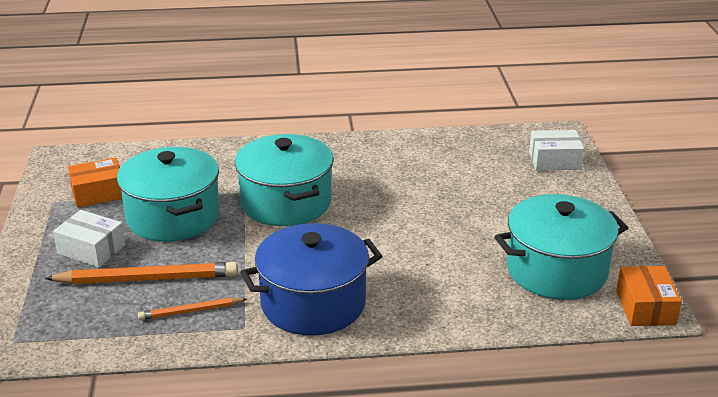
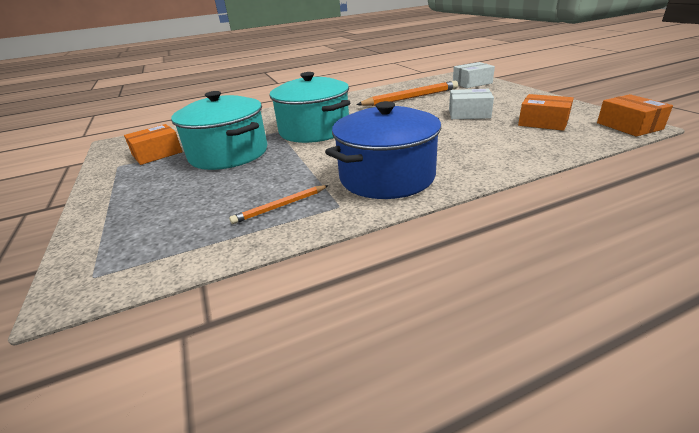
camera: 15 degrees left, 0 degrees up
orange pencil [44,262,238,284] -> orange pencil moved to [356,81,458,106]
white box [53,210,126,267] -> white box moved to [449,89,494,119]
turquoise pot [495,194,628,300] -> orange box [518,94,574,131]

